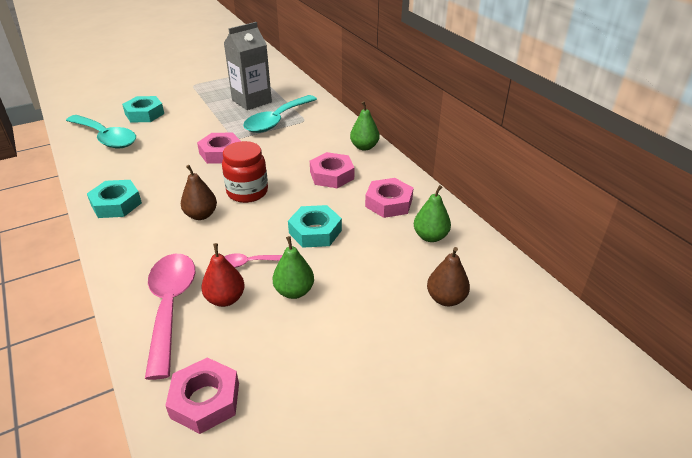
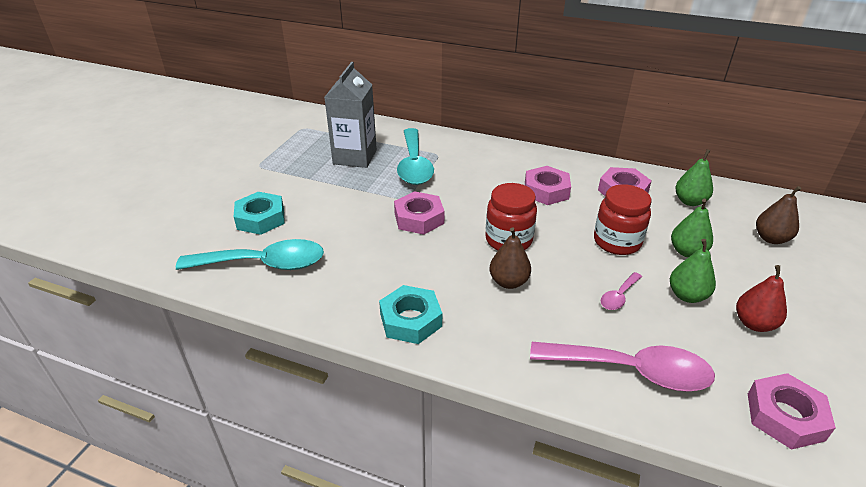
camera: 40 degrees left, 0 degrees up
pink spoon [145,254,195,380] -> pink spoon turned 150 degrees clockwise [530,342,715,391]
red pear [201,243,245,307] -> red pear moved to [736,265,787,332]
turquoise nut [288,205,342,248] -> red jar [594,184,651,255]
green pear [350,101,379,151] -> green pear moved to [671,199,713,257]

